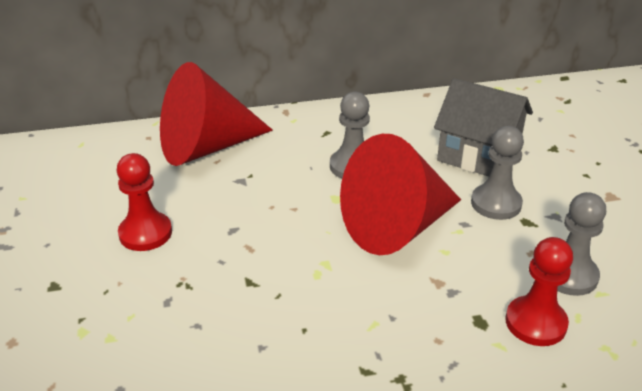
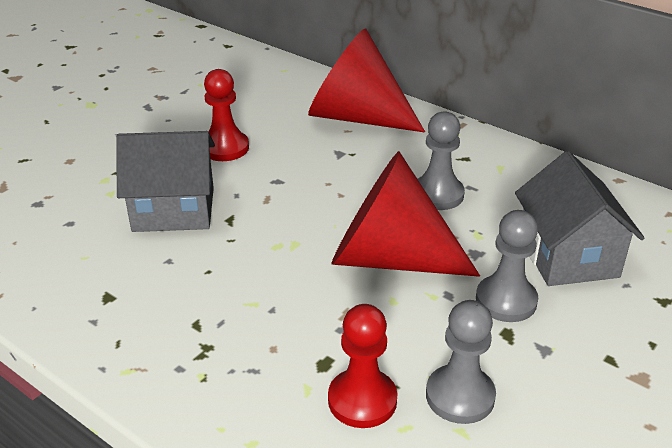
camera: 50 degrees right, 0 degrees up
none -> grey house [116,131,215,232]

